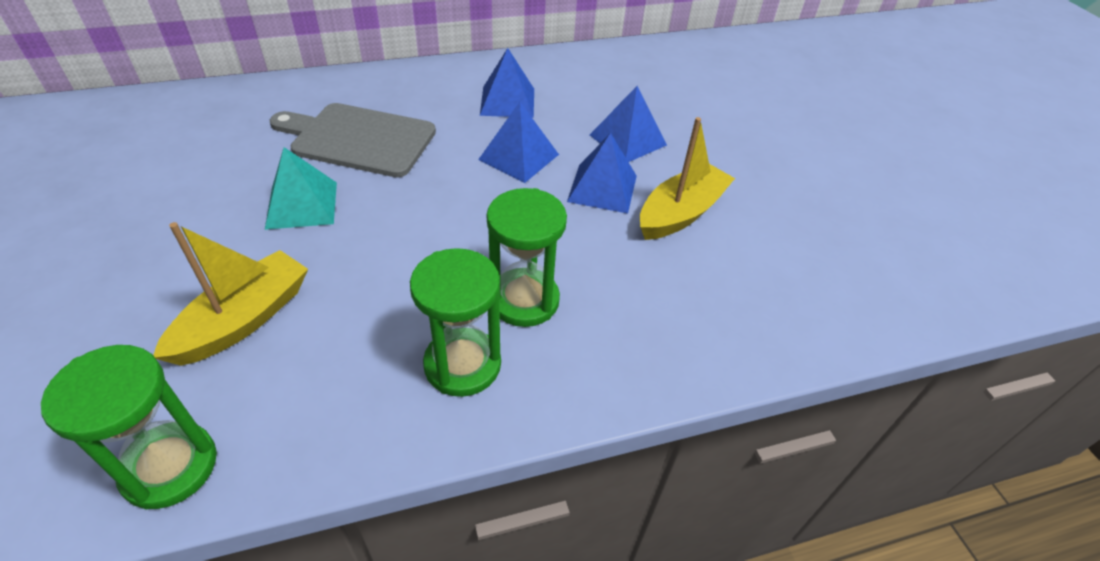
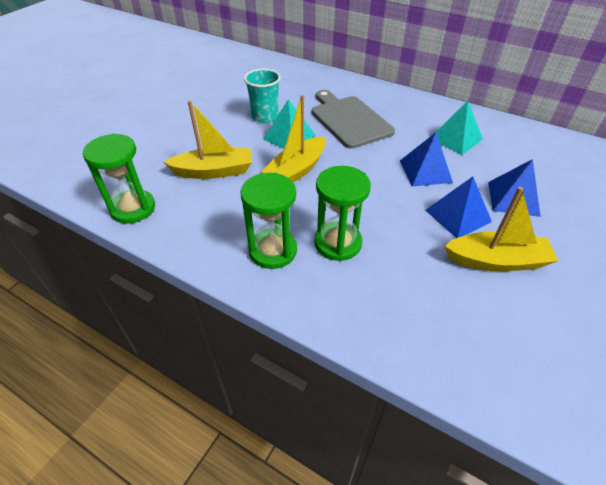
camera: 50 degrees right, 0 degrees up
blue pyramid [480,48,534,118] -> turquoise pyramid [435,101,483,155]
none -> turquoise cup [244,69,281,123]
none -> yellow boat [261,95,326,183]

